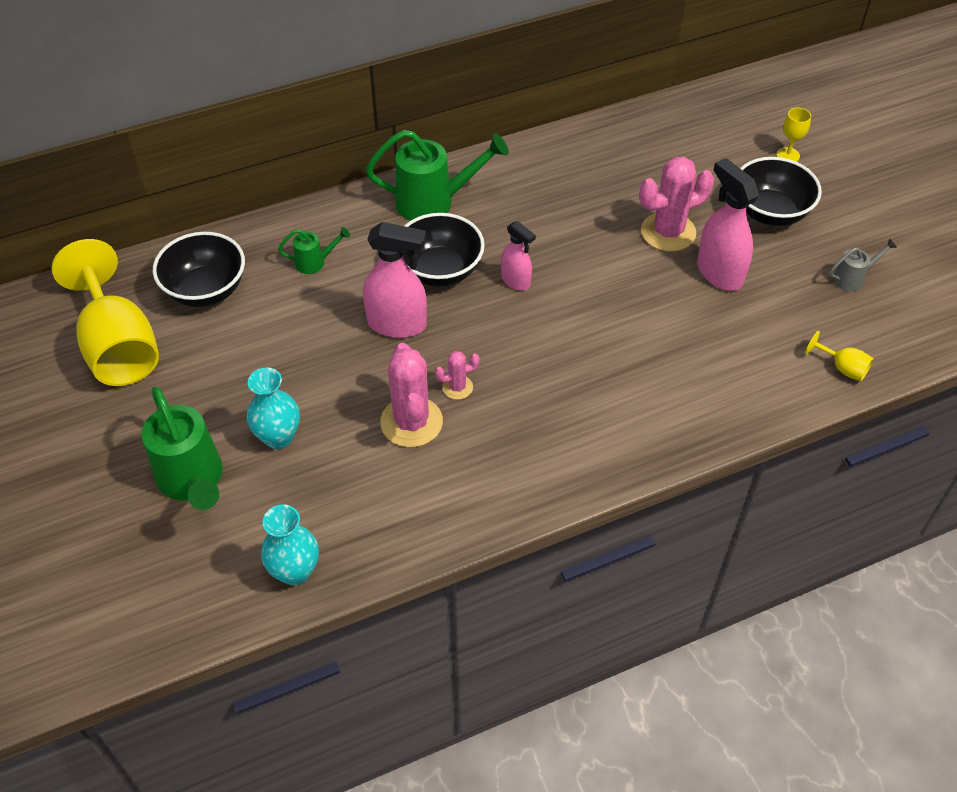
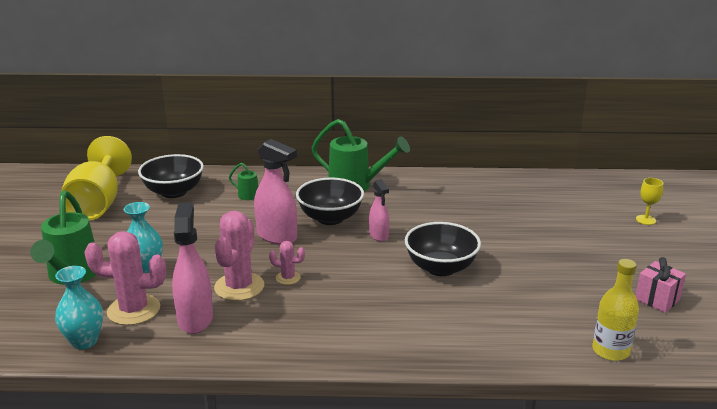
camera: 25 degrees right, 25 degrees down
pink cactus [639,157,714,252] -> pink cactus moved to [84,231,166,325]
pink spray bottle [697,158,759,291] -> pink spray bottle moved to [172,202,213,334]
black bowl [740,157,822,226] -> black bowl moved to [405,222,481,276]
yellow goblet [805,331,874,381] -> yellow bottle [592,259,639,361]
grey watering can [829,238,898,291] -> pink gift [636,257,686,313]

